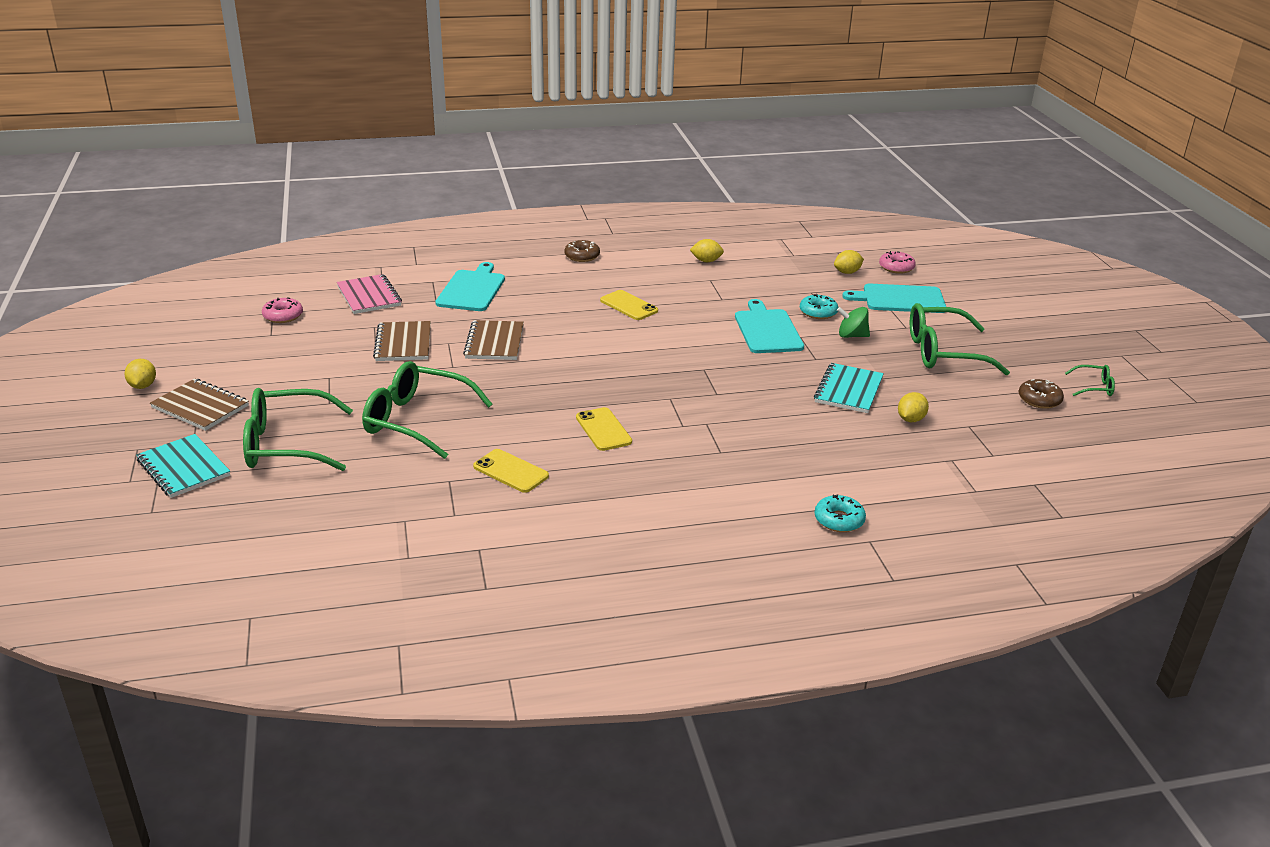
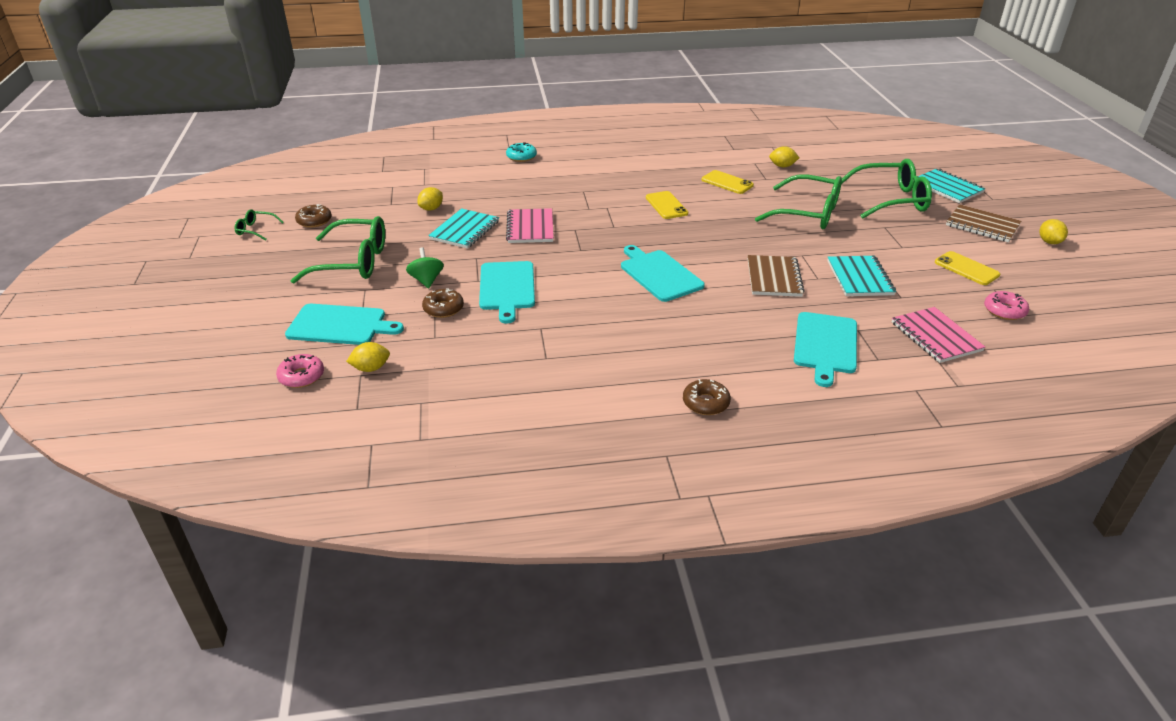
camera: 175 degrees left, 5 degrees up
brown notebook [373,321,431,361] -> turquoise notebook [827,256,896,296]
yellow phone [600,290,658,320] -> yellow phone moved to [935,251,1000,285]
yellow lemon [690,239,724,262] -> yellow lemon moved to [769,146,799,167]
turquoise donut [800,294,839,319] -> brown donut [422,288,464,318]
green spinning top [837,307,870,338] -> green spinning top turned 120 degrees counterclockwise [406,247,444,288]
none -> pink notebook [506,208,554,243]
none -> turquoise cutting board [621,245,705,302]

